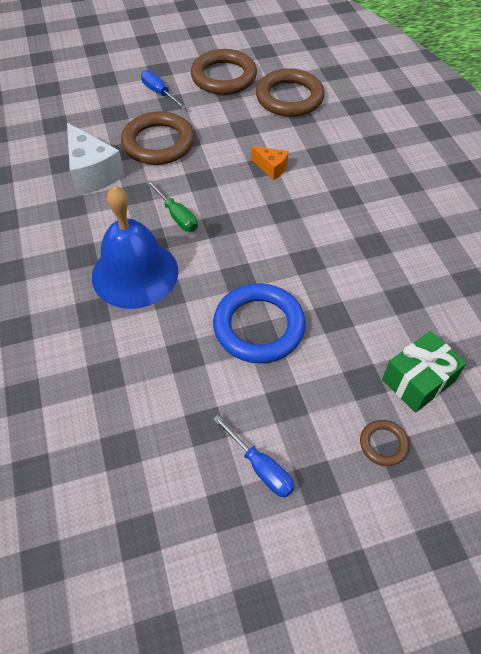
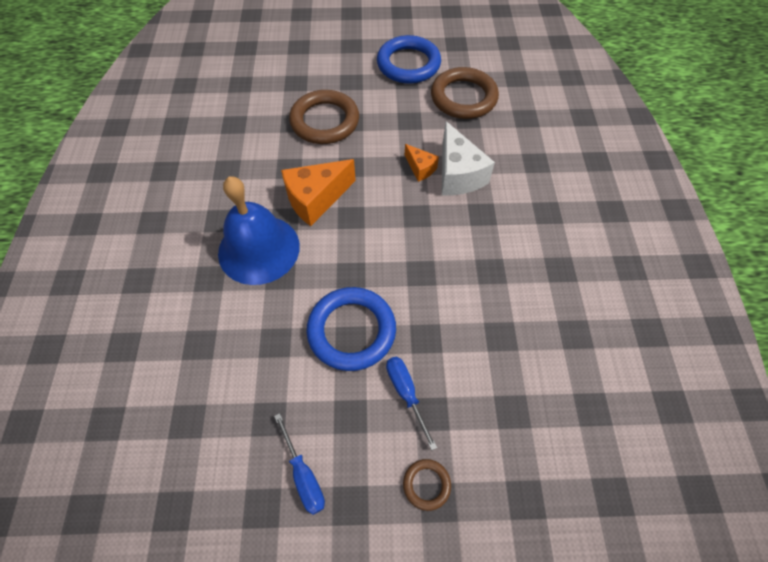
camera: 15 degrees right, 5 degrees up
white cheese [67,123,125,195] -> white cheese moved to [442,121,495,196]
blue screwdriver [141,70,186,109] -> blue screwdriver moved to [386,357,437,450]
green screwdriver [146,180,198,232] -> orange cheese [281,159,356,226]
brown ring [191,49,257,95] -> blue ring [377,35,441,84]
green gift [382,331,466,413] -> none

